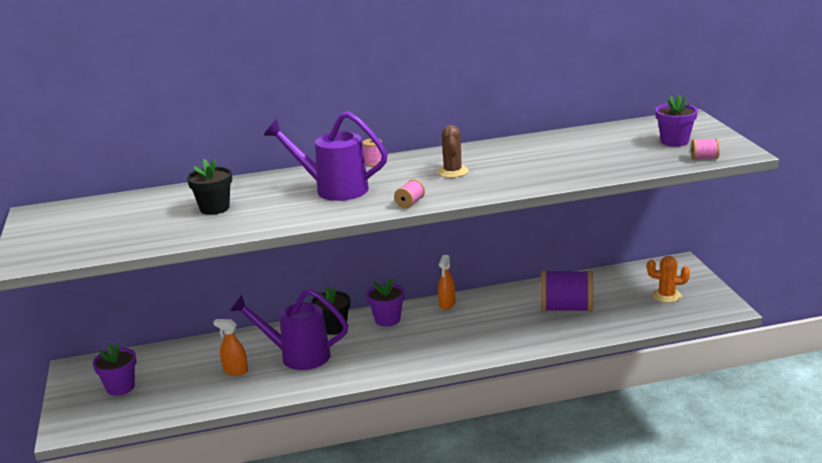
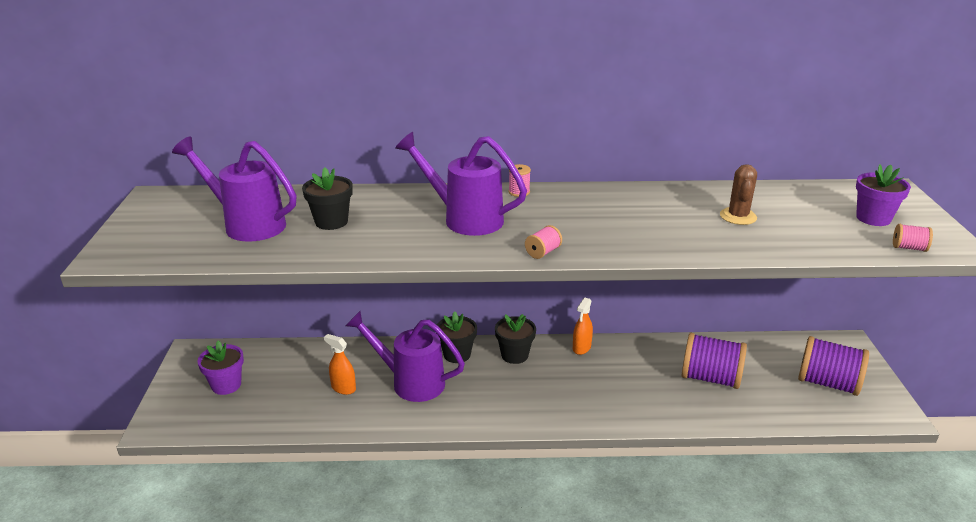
camera: 10 degrees right, 5 degrees up
purple flower pot [366,279,405,327] -> black flower pot [495,314,536,364]
brown cactus [437,125,469,178] -> brown cactus moved to [720,164,757,225]
orange cactus [647,256,690,303] -> purple spool [798,336,869,396]
none -> purple watering can [172,137,297,242]

